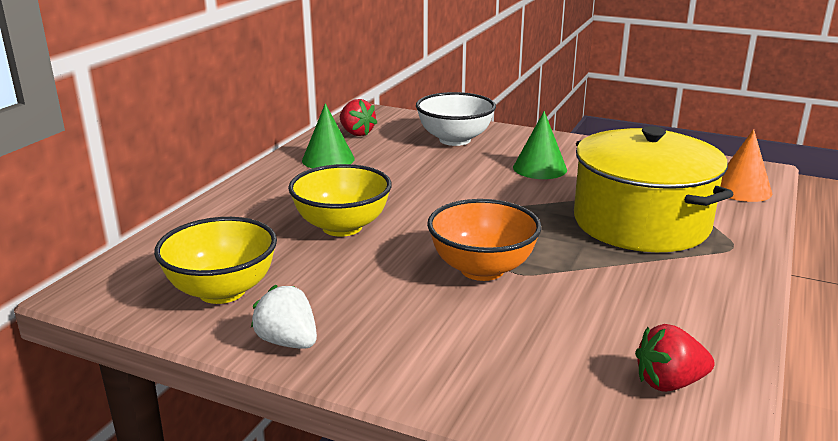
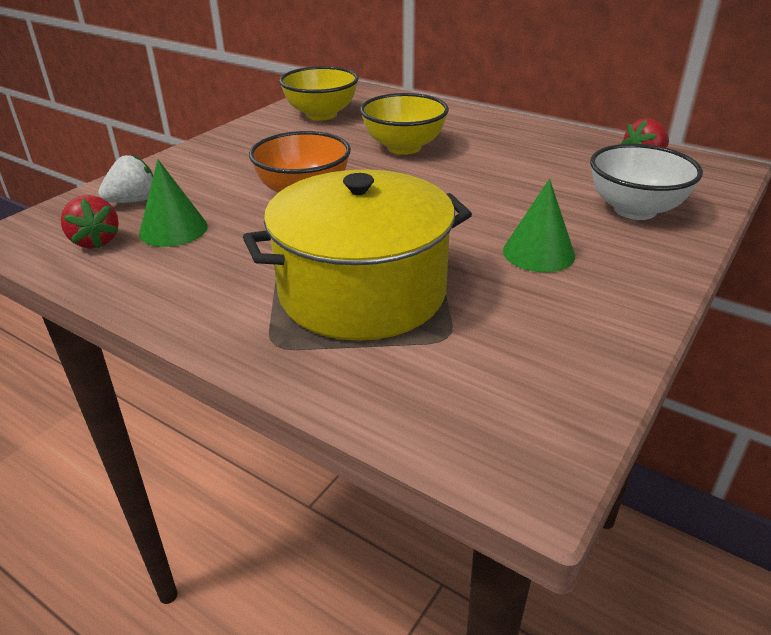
camera: 100 degrees right, 10 degrees up
white strawberry [251,285,317,349] -> white strawberry moved to [98,154,153,203]
green cone [302,103,355,168] -> green cone moved to [139,159,208,247]
red strawberry [635,324,715,392] -> red strawberry turned 150 degrees clockwise [61,195,119,249]
orange cone [720,129,772,202] -> none

